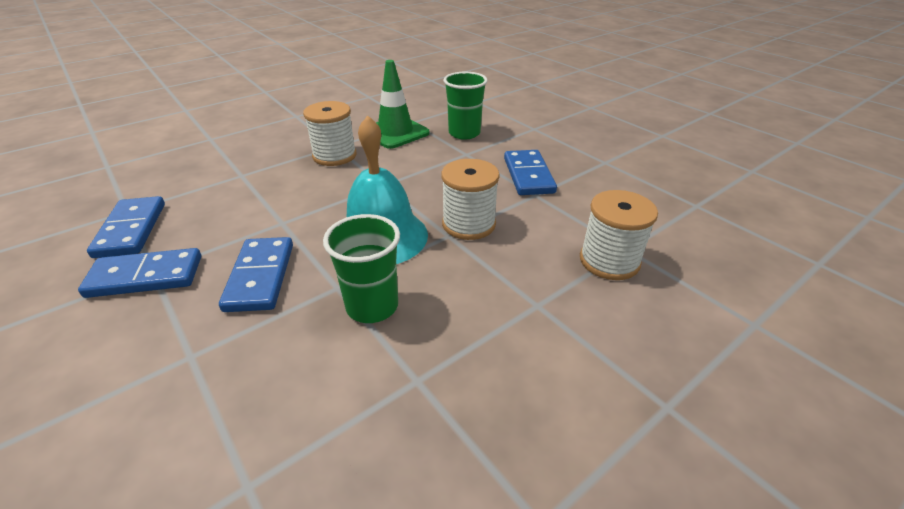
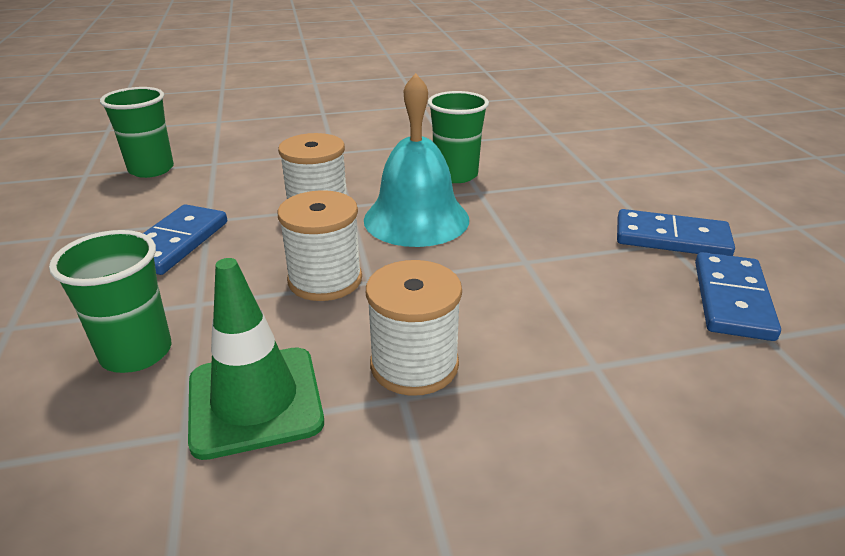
camera: 155 degrees left, 5 degrees down
blue domino [219,237,293,312] -> none
white spool [580,190,658,280] -> white spool moved to [278,190,362,301]
none -> green cup [100,87,174,178]

